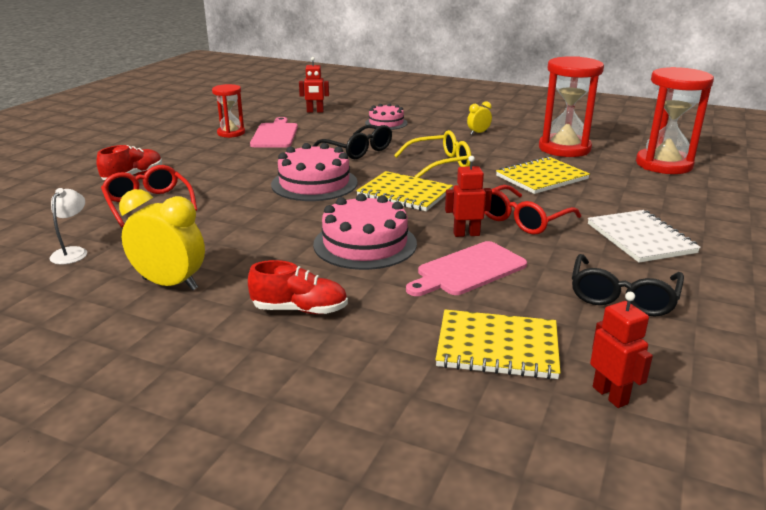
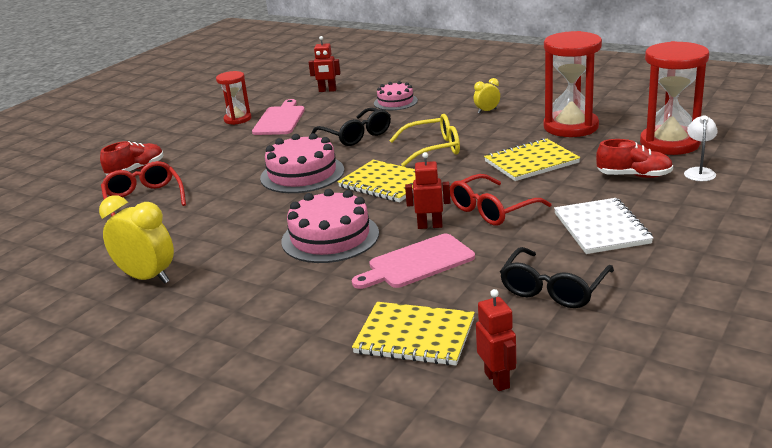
camera: 10 degrees right, 0 degrees up
white lamp [49,188,87,264] -> white lamp moved to [684,115,718,181]
red shoe [248,260,348,314] -> red shoe moved to [596,139,673,178]

